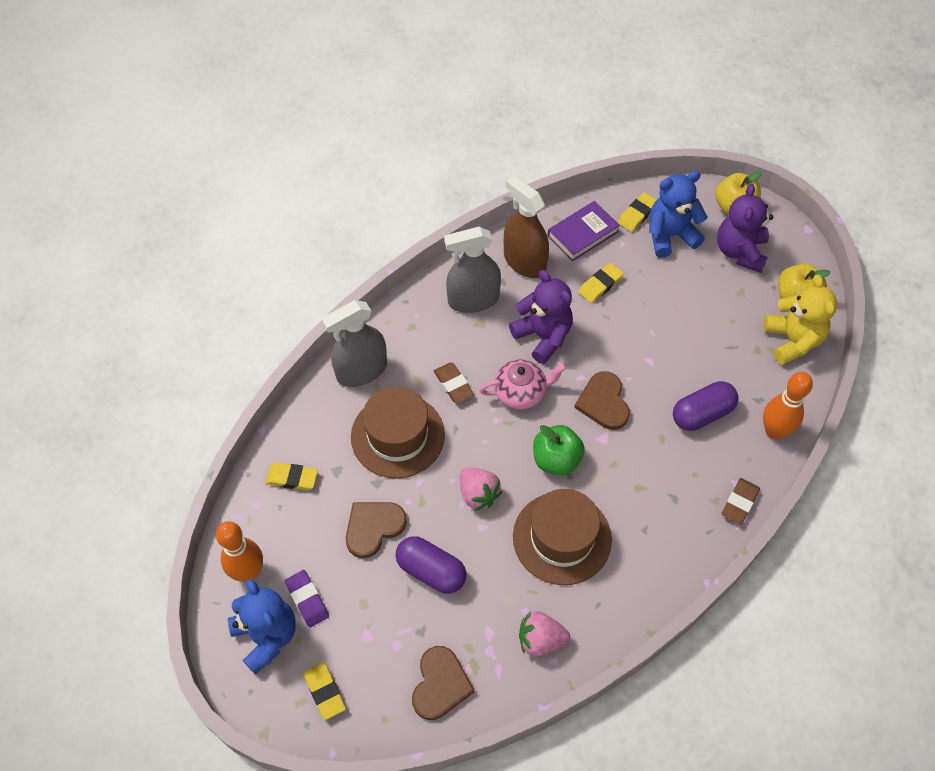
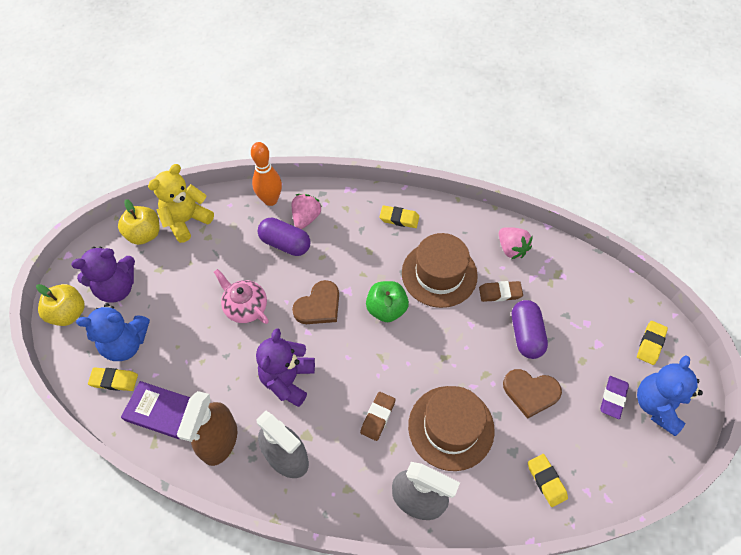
camera: 125 degrees left, 0 degrees up
orange bowling pin [216,521,263,582] -> none
brown heart [412,646,475,720] -> none
pink strawberry [460,467,502,511] -> pink strawberry moved to [292,194,322,229]
pink teapot [480,359,567,410] -> pink teapot moved to [214,269,269,324]
yellow eraser [578,263,624,303] -> yellow eraser moved to [380,205,419,228]
blue teddy bear [649,171,708,258] -> blue teddy bear turned 45 degrees counterclockwise [76,303,150,361]
brown eraser [721,478,760,525] -> brown eraser moved to [479,281,523,302]

